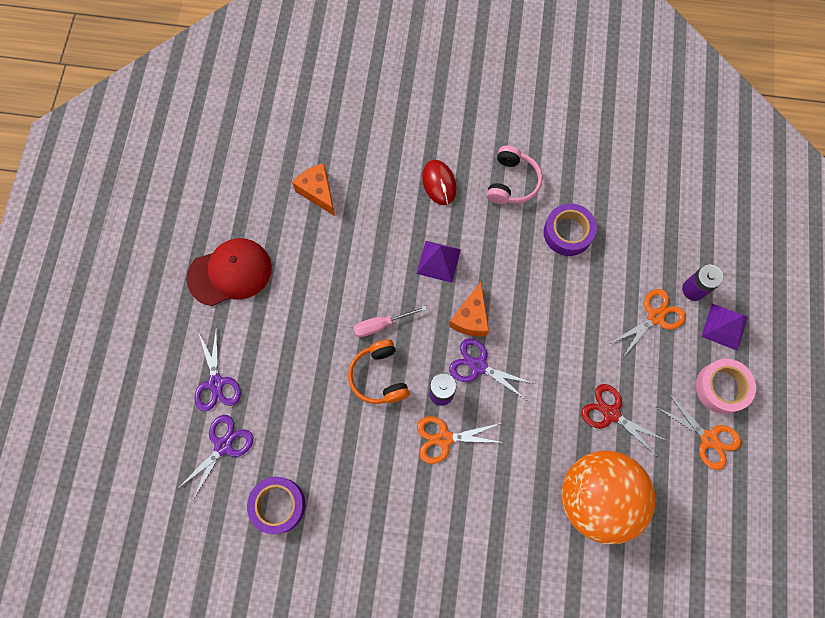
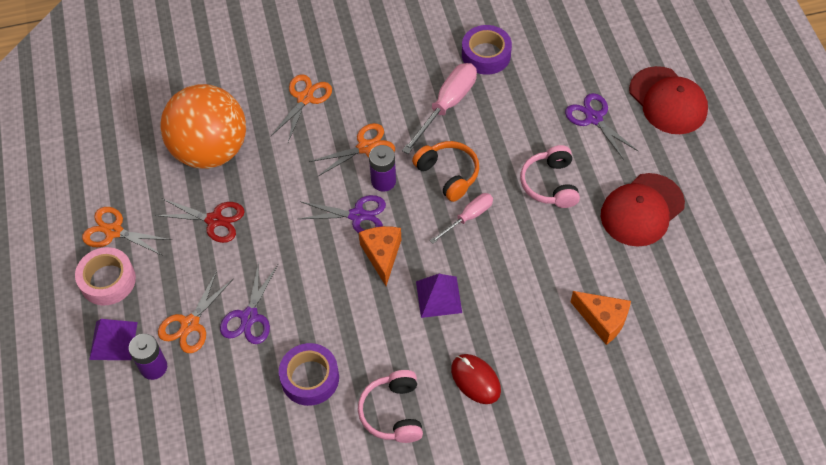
camera: 160 degrees right, 15 degrees down
purple scissors [176,415,253,502] -> purple scissors moved to [220,261,278,344]
none -> orange scissors [271,74,332,142]
none -> pink screwdriver [402,63,477,154]
none -> pink headphones [520,145,580,208]
none -> red cap [629,66,708,134]

